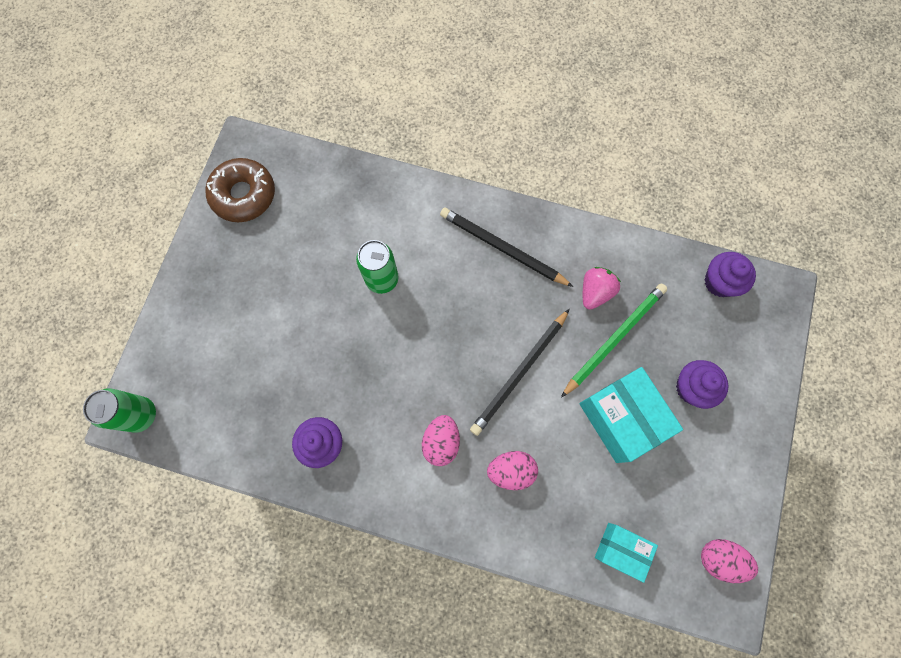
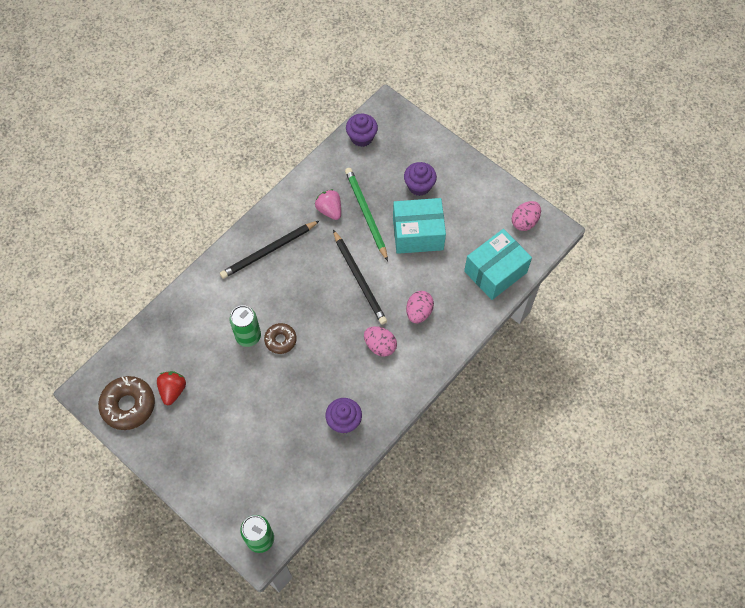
camera: 65 degrees left, 10 degrees down
turquoise box [595,523,658,583] -> turquoise box [464,229,532,300], size x1.67
none -> red strawberry [157,371,186,405]
none -> brown donut [264,323,297,354]

